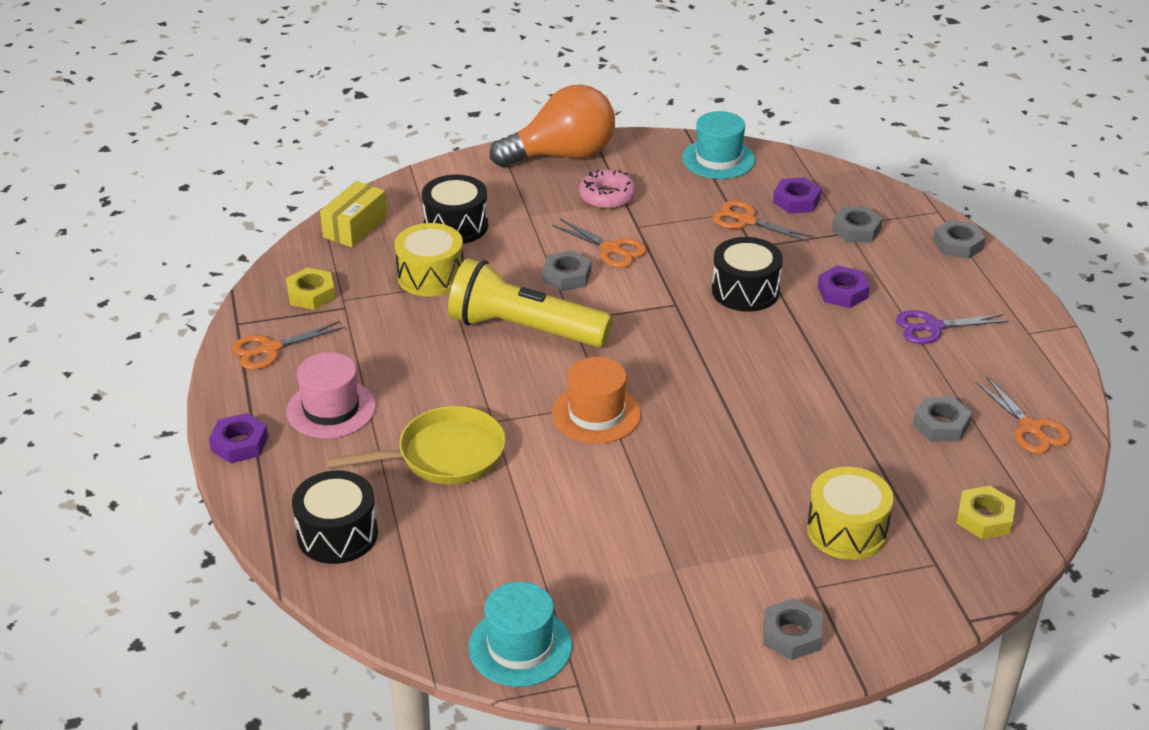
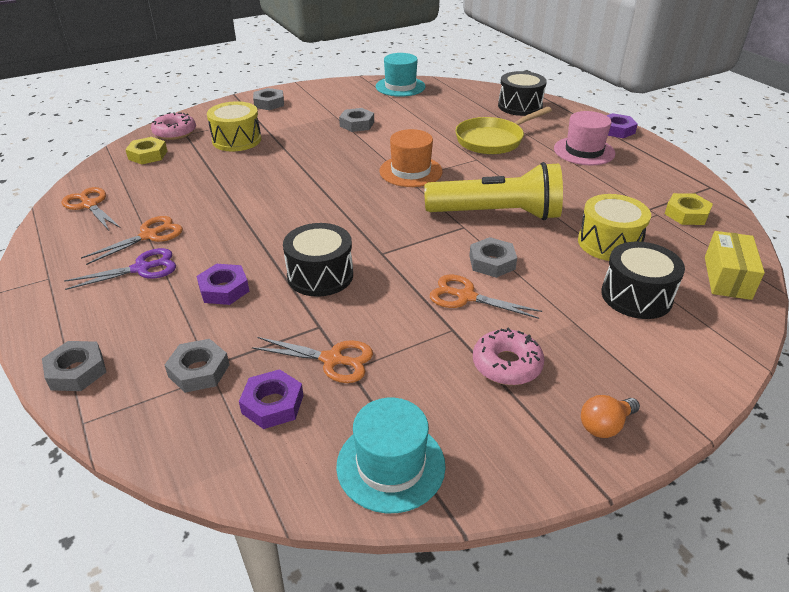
camera: 165 degrees right, 0 degrees up
orange scissors [232,321,345,370] -> orange scissors moved to [81,216,183,265]
orange light bulb [490,84,615,167] -> orange light bulb [581,395,640,438], size x0.40
grey nut [913,397,972,442] -> grey nut moved to [339,108,374,132]
none -> pink donut [151,112,196,140]

